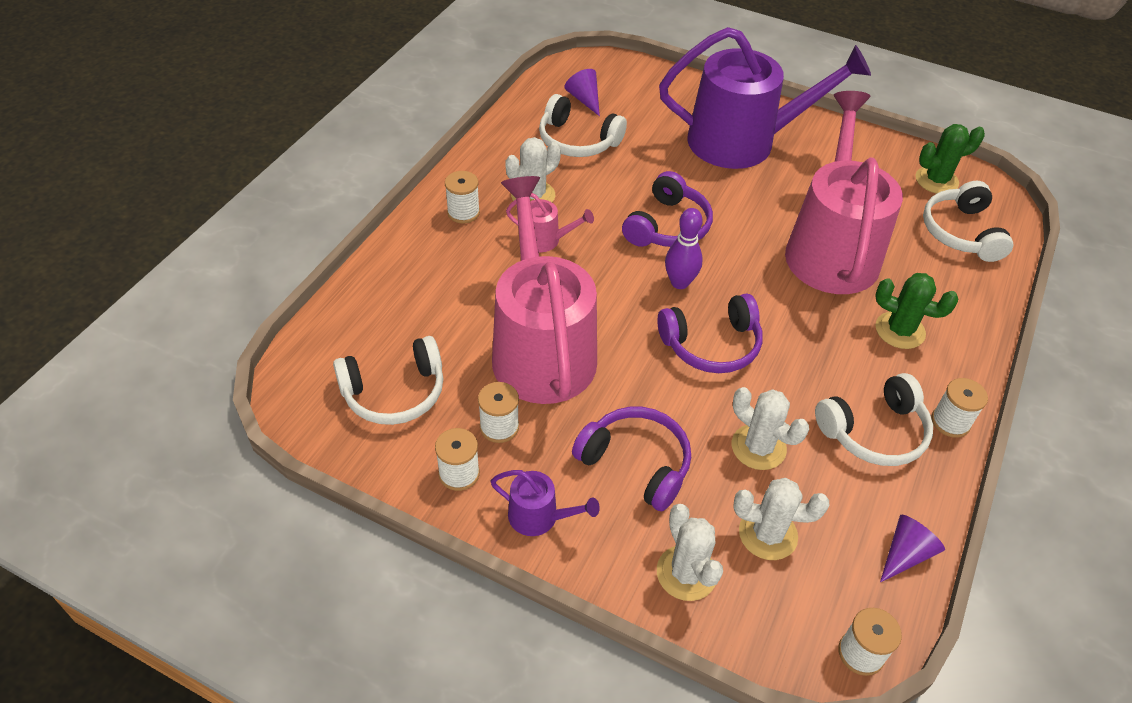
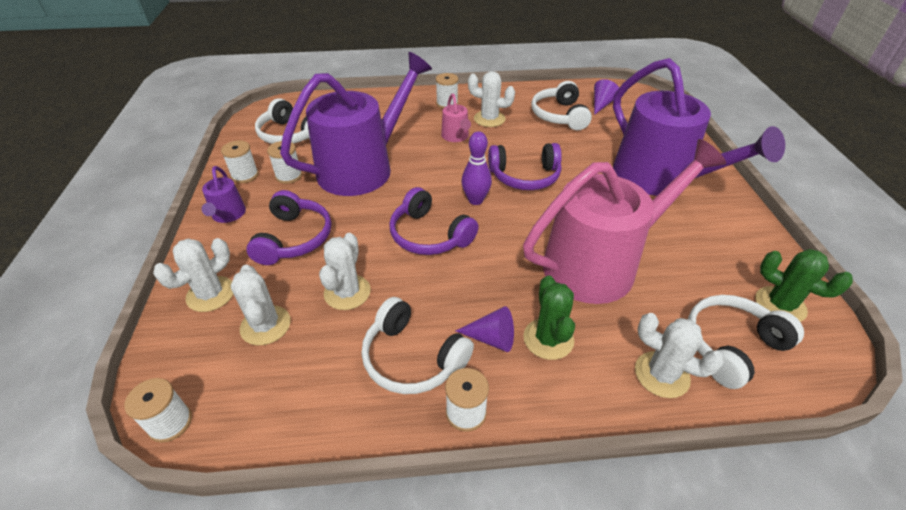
camera: 60 degrees right, 5 degrees down
pink watering can [492,176,597,404] -> purple watering can [280,52,432,196]
purple cone [880,515,945,583] -> purple cone moved to [456,306,514,352]
none -> white cactus [635,313,724,398]

